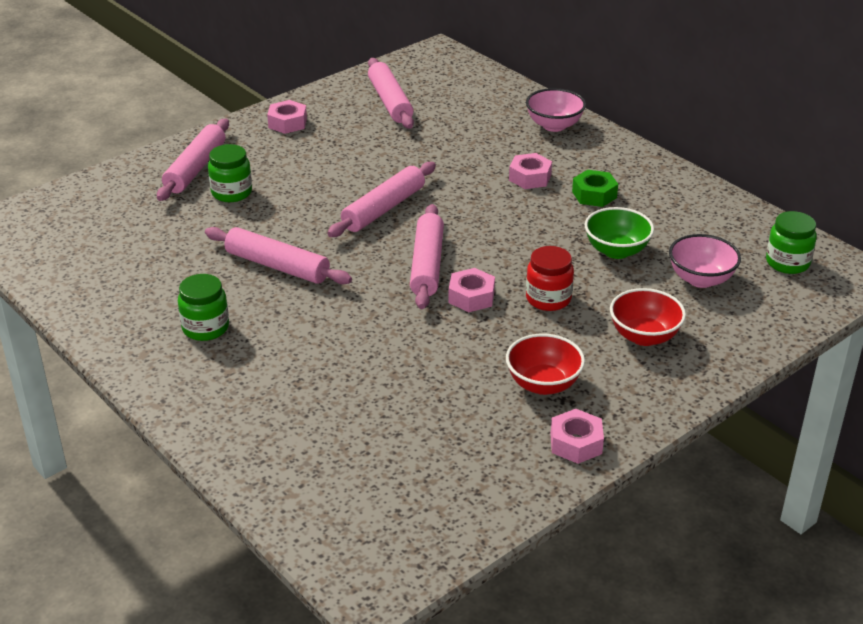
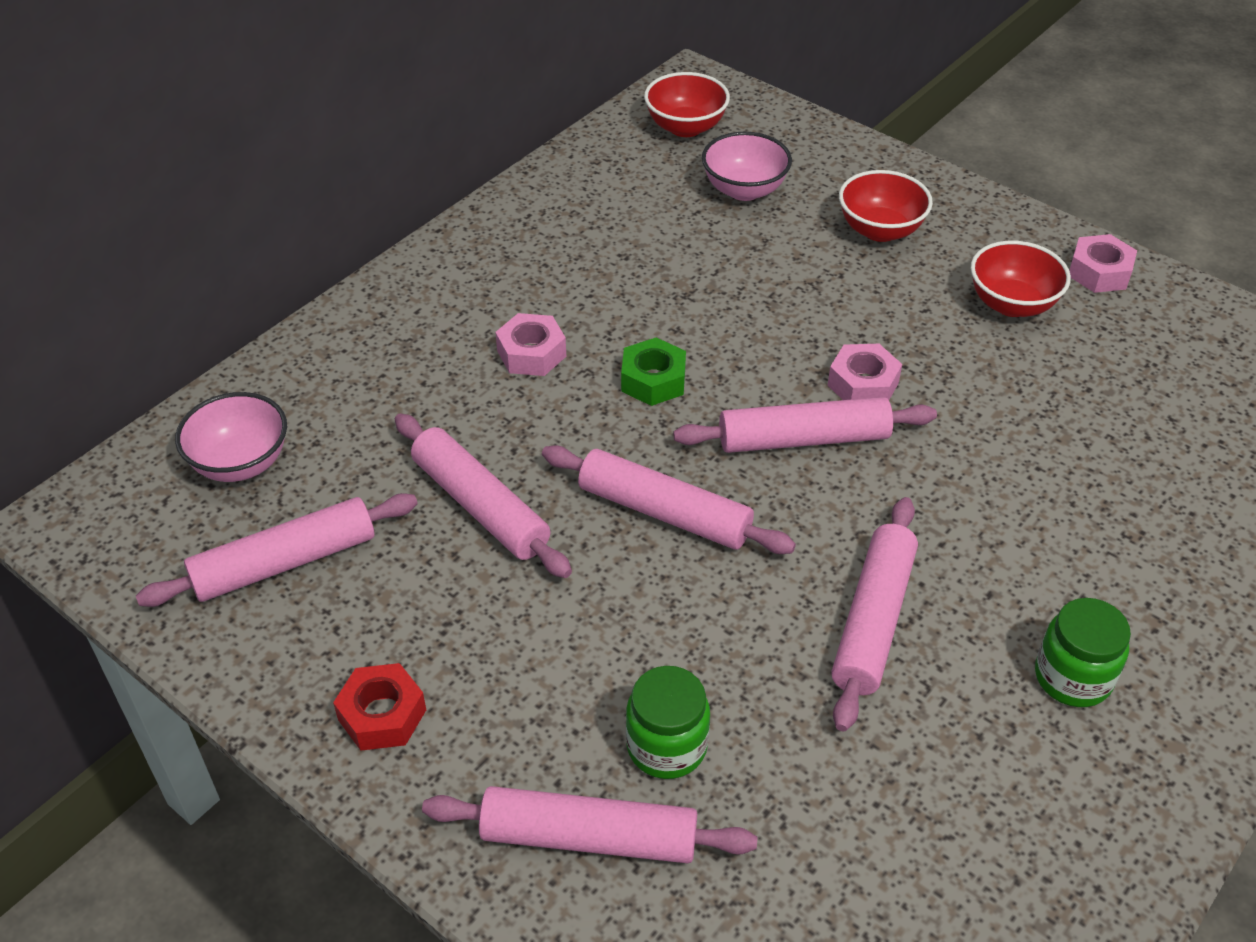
camera: 100 degrees left, 10 degrees up
pink nut [267,100,307,134] -> red nut [333,663,426,751]
pink bowl [526,88,586,132] -> pink bowl moved to [175,392,287,482]
red jar [526,246,574,311] -> none
green nut [572,170,618,207] -> green nut moved to [621,338,686,406]
green bowl [585,207,654,259] -> none
green jar [766,211,817,274] -> red bowl [644,72,730,137]
none -> pink rolling pin [395,414,572,578]

